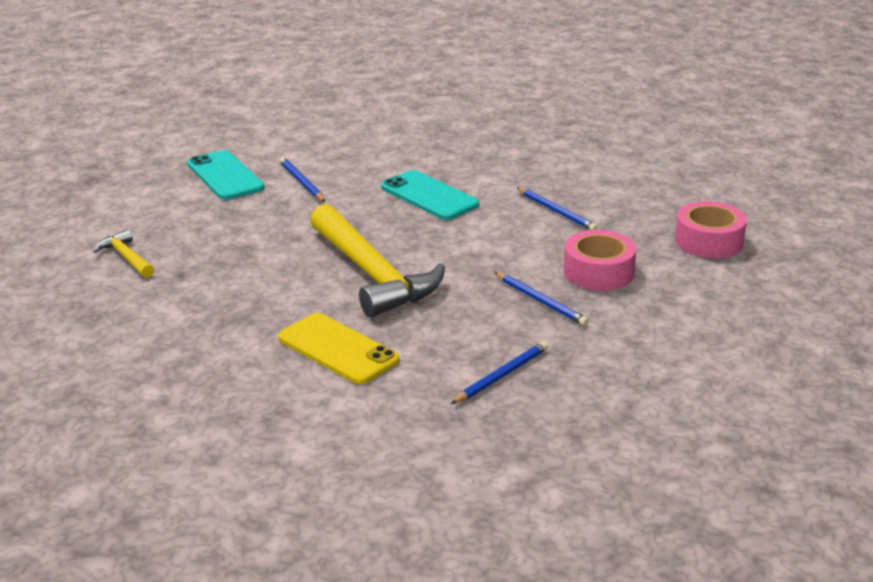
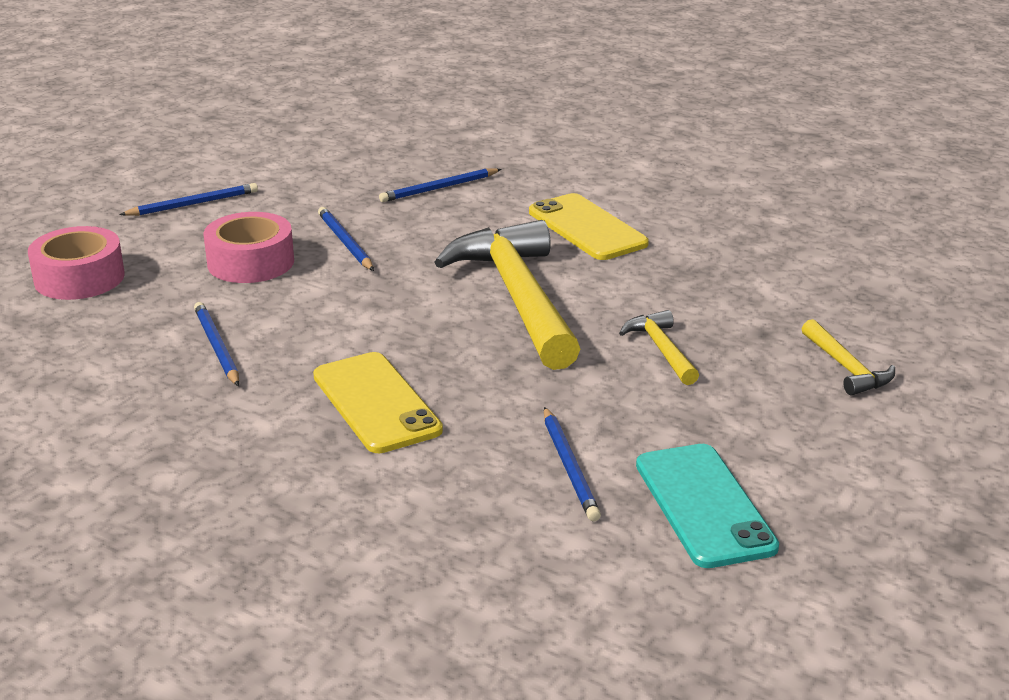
camera: 165 degrees left, 0 degrees up
turquoise phone [381,170,479,220] -> yellow phone [313,352,443,453]
none -> blue pencil [119,183,258,216]
none -> yellow hammer [619,310,699,385]

